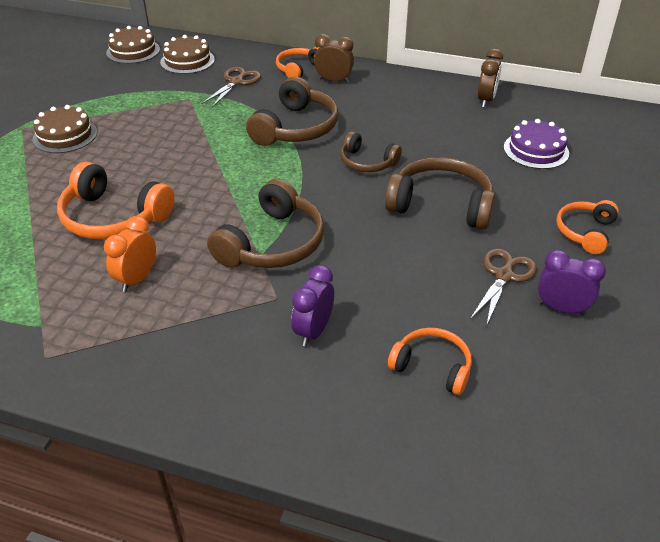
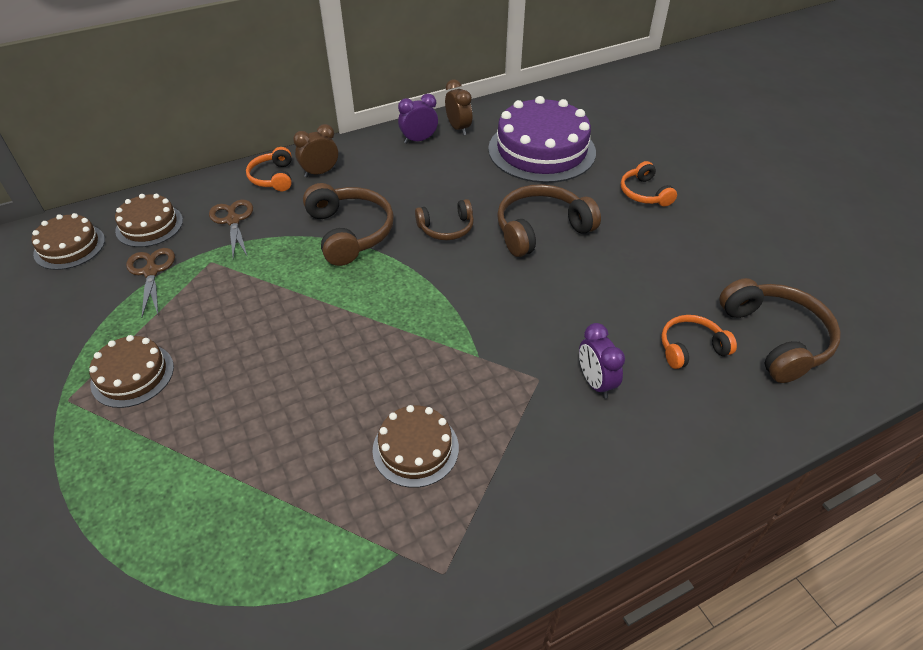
camera: 45 degrees left, 5 degrees up
orange headphones [57,162,174,239] -> none
orange clock [104,216,156,292] -> brown cake [372,405,459,488]
brown headphones [207,179,325,268] -> brown headphones moved to [719,278,841,383]
brown scissors [470,248,537,326] -> brown scissors moved to [126,248,175,318]
purple cake [504,119,569,169] -> purple cake [488,96,596,183], size x1.88
purple clock [538,250,606,315] -> purple clock moved to [398,94,438,144]

